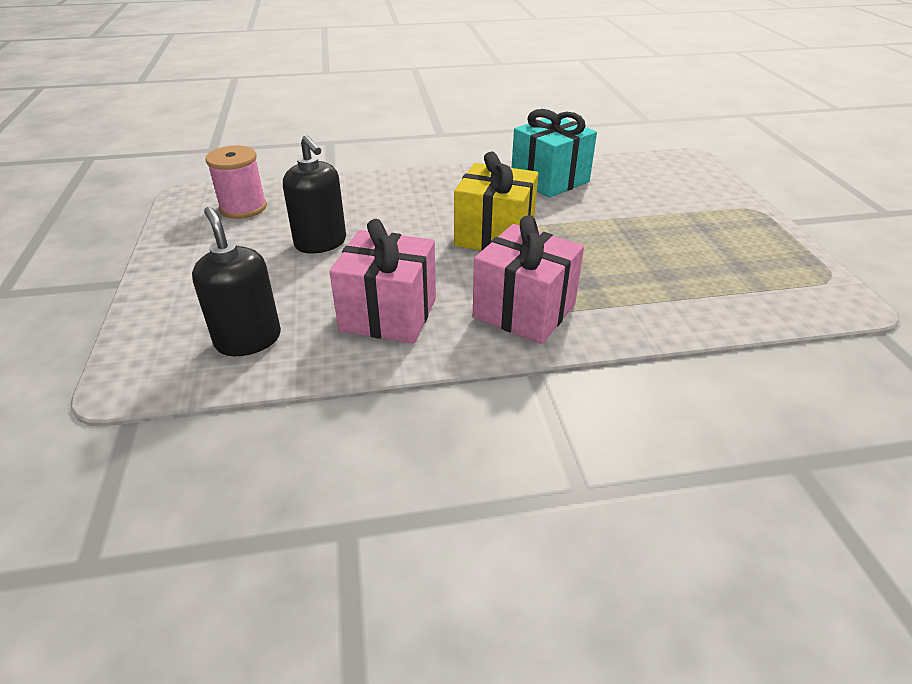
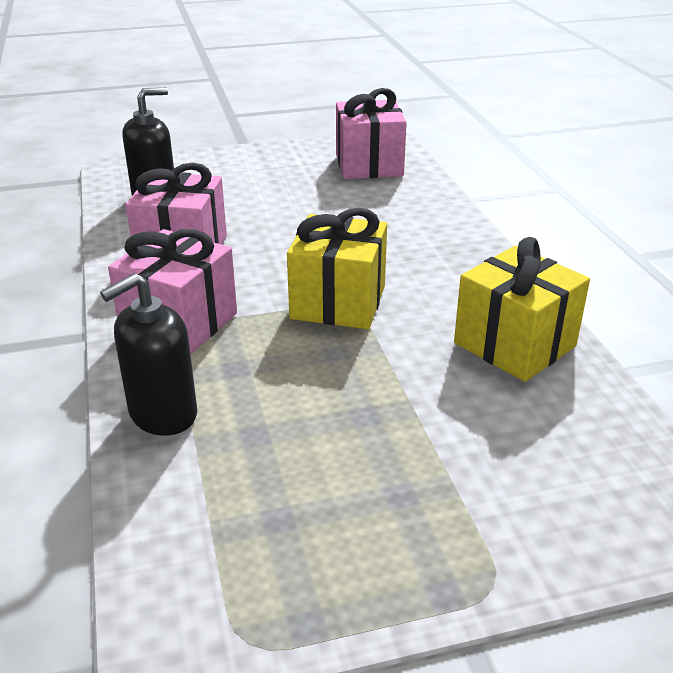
camera: 85 degrees right, 5 degrees down
pink spool [205,145,267,219] -> pink gift [336,88,407,179]
black soap dispenser [283,135,346,254] -> black soap dispenser moved to [100,273,197,436]
turquoise gift [512,109,597,198] -> yellow gift [454,237,590,382]

